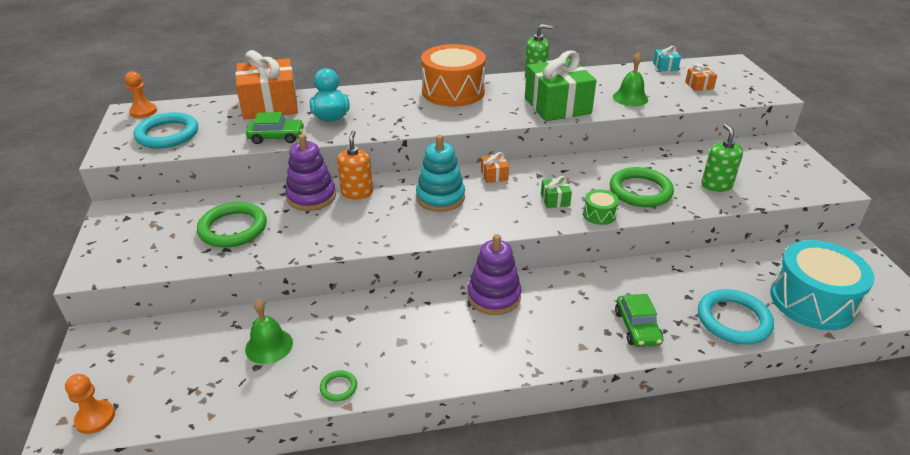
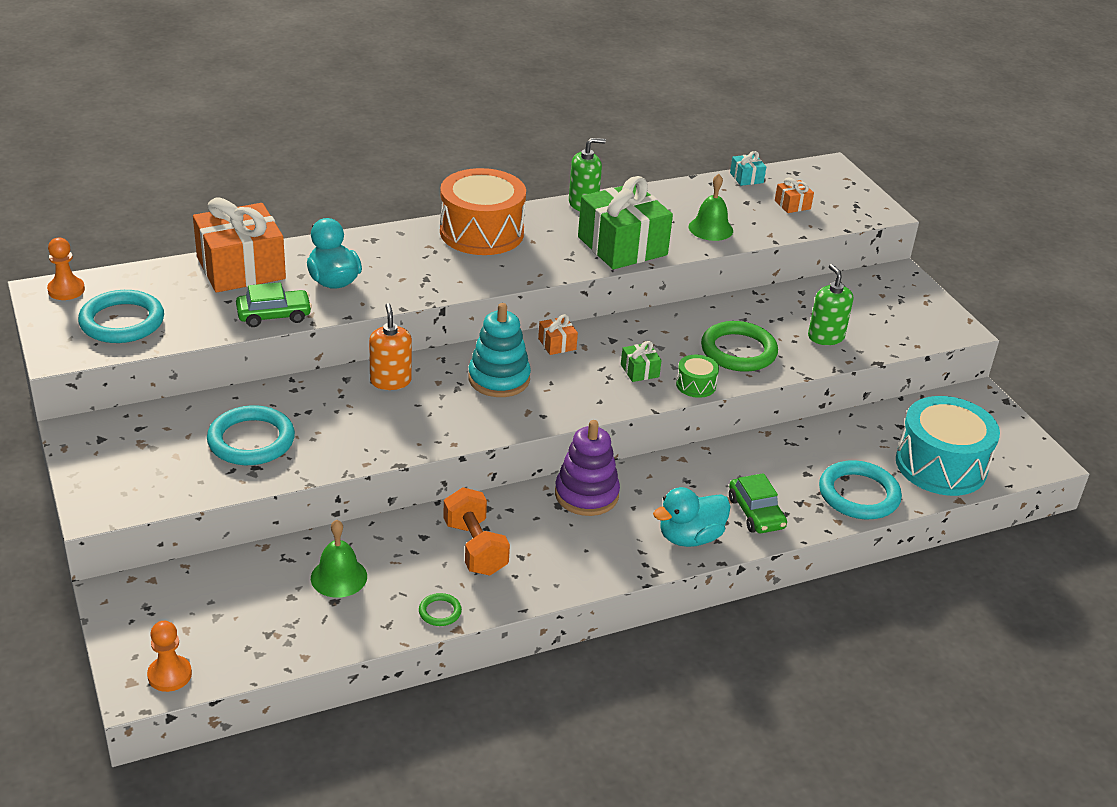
camera: 15 degrees left, 0 degrees up
green ring [197,202,267,248] -> turquoise ring [207,405,295,465]
purple stacking toy [285,134,336,211] -> none
none -> orange dumbbell [443,487,510,575]
none -> turquoise duck [653,487,731,547]

